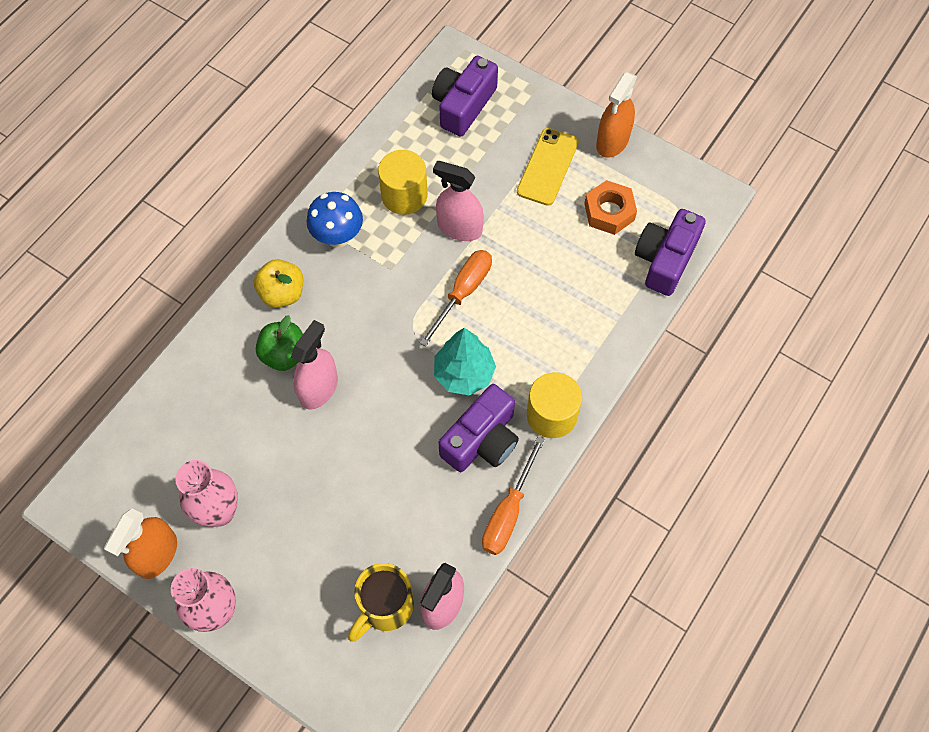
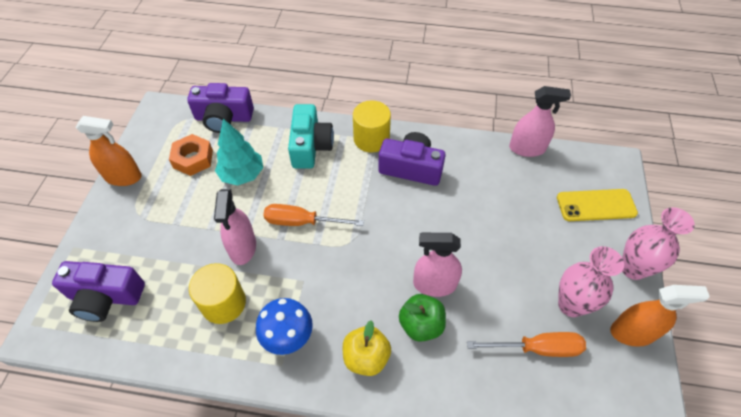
camera: 115 degrees left, 10 degrees down
yellow mug [348,563,414,642] -> none
turquoise tree [434,328,496,396] -> turquoise tree moved to [215,118,263,186]
orange screwdriver [482,437,545,555] -> orange screwdriver moved to [467,332,586,357]
yellow phone [517,128,579,206] -> yellow phone moved to [557,189,638,221]
none -> turquoise camera [288,104,334,169]

